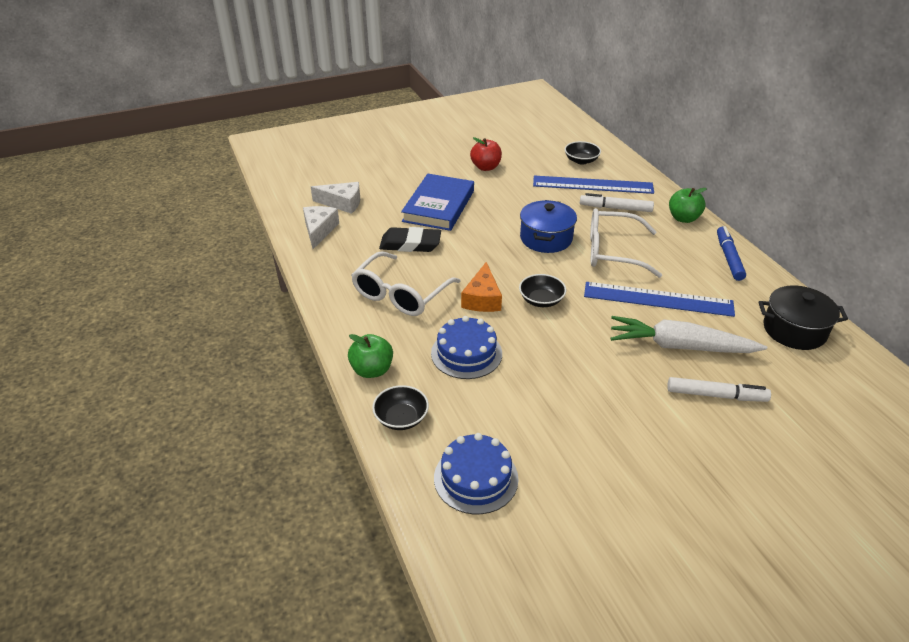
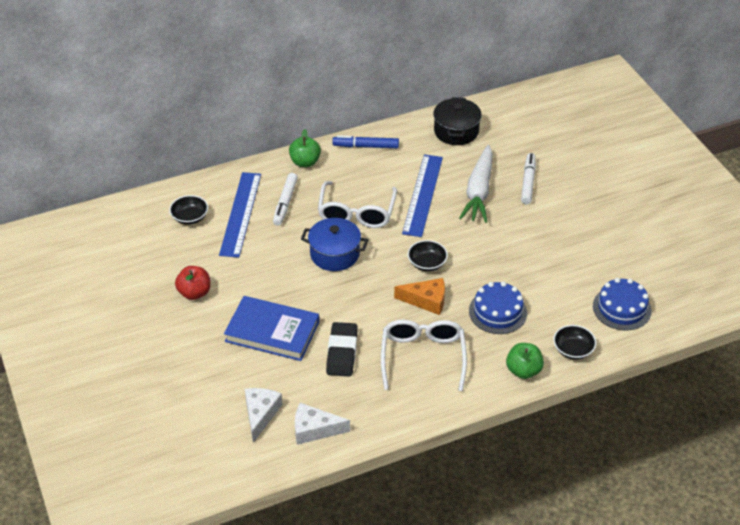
camera: 90 degrees left, 5 degrees up
white glasses [351,251,461,316] -> white glasses turned 120 degrees counterclockwise [381,319,467,391]

